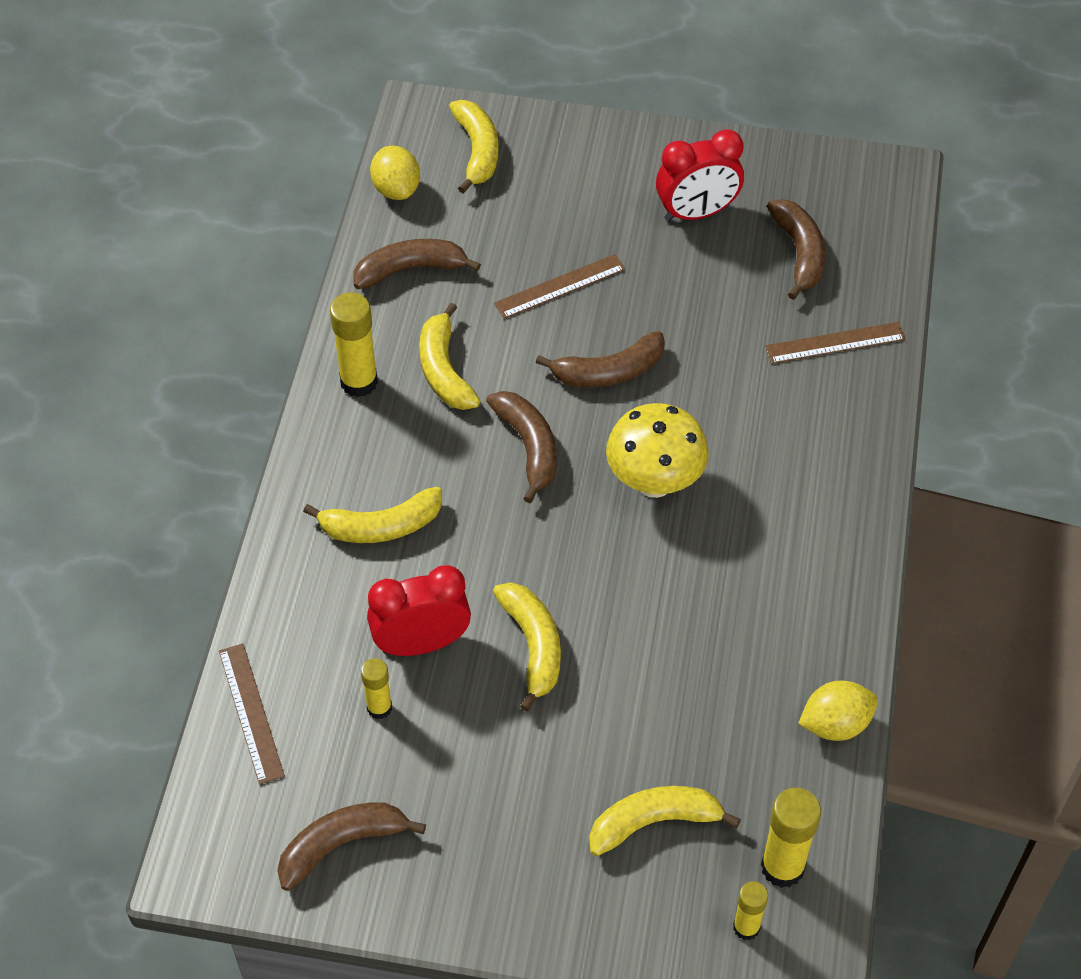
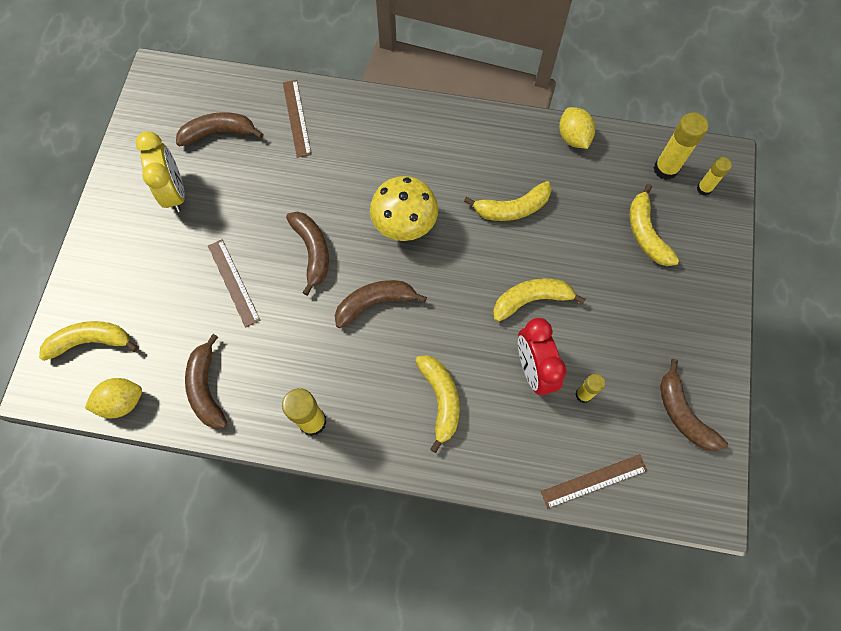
camera: 90 degrees left, 15 degrees up
yellow banana [419,303,481,410] -> yellow banana moved to [464,181,552,221]
red clock [656,129,744,221] -> yellow clock [136,131,185,212]

